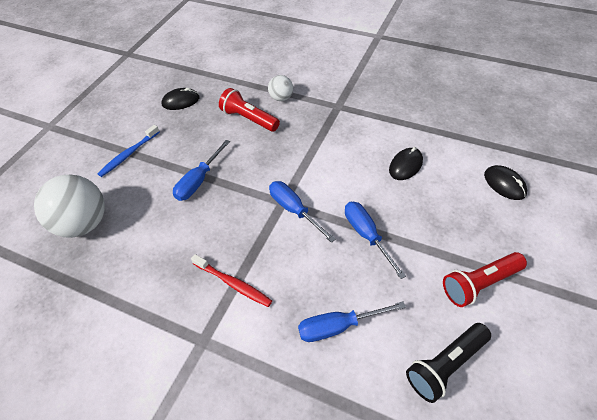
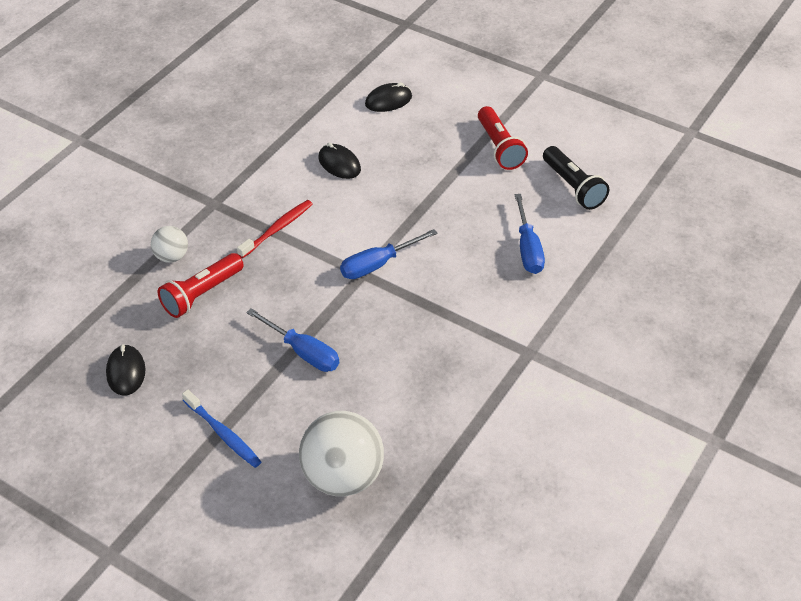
camera: 85 degrees left, 5 degrees down
red toothbrush [191,254,272,307] -> red toothbrush moved to [237,200,312,258]
blue screwdriver [345,202,406,279] -> none

